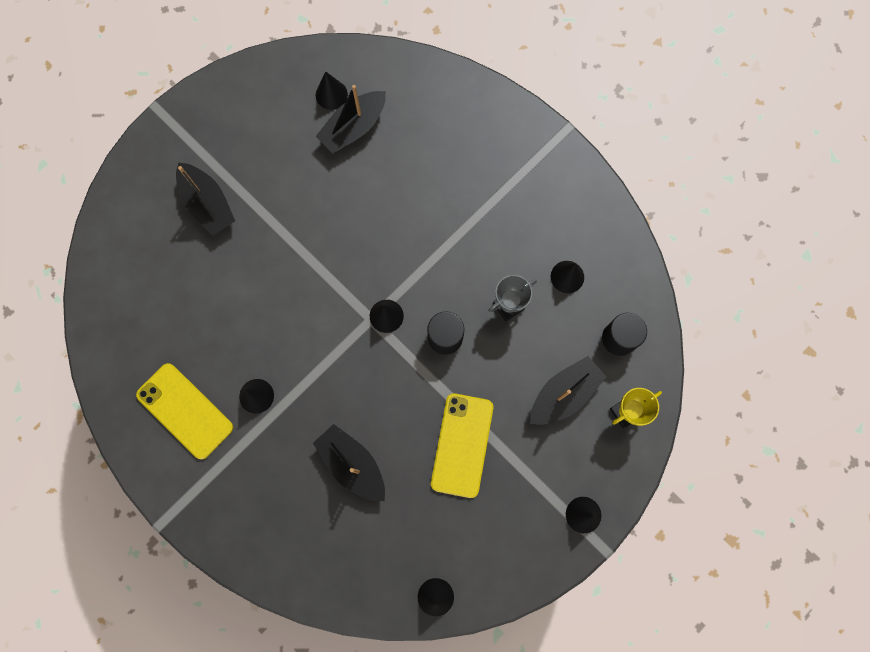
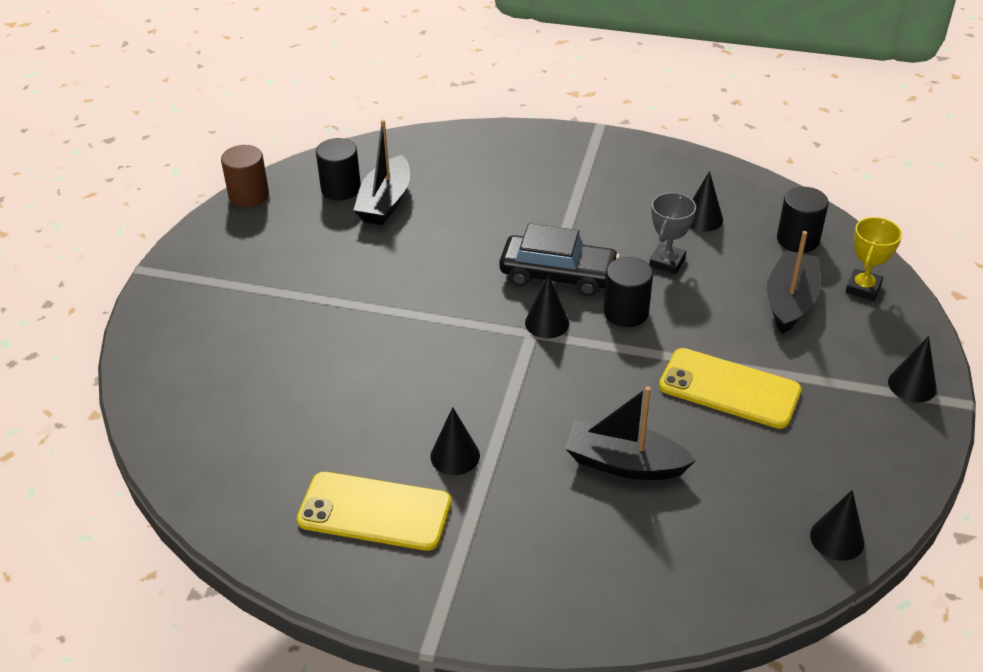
camera: 30 degrees left, 35 degrees down
black boat [176,162,235,235] -> none
black cone [316,71,348,110] -> black cylinder [316,138,361,200]
yellow phone [431,393,493,498] -> yellow phone turned 45 degrees counterclockwise [659,348,801,429]
none -> brown cylinder [221,145,269,208]
none -> black car [499,223,620,296]

